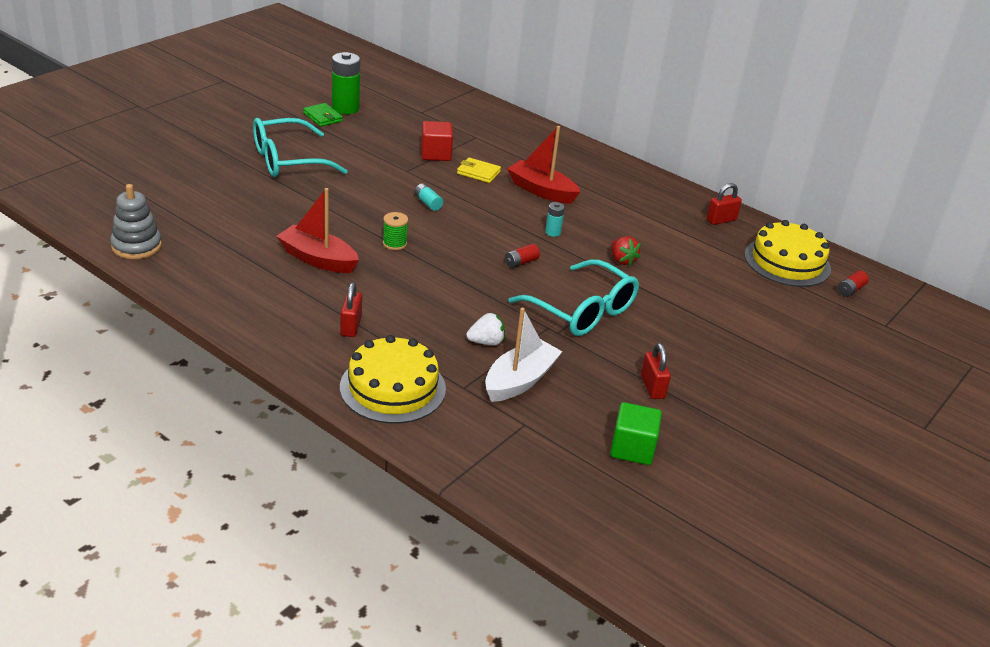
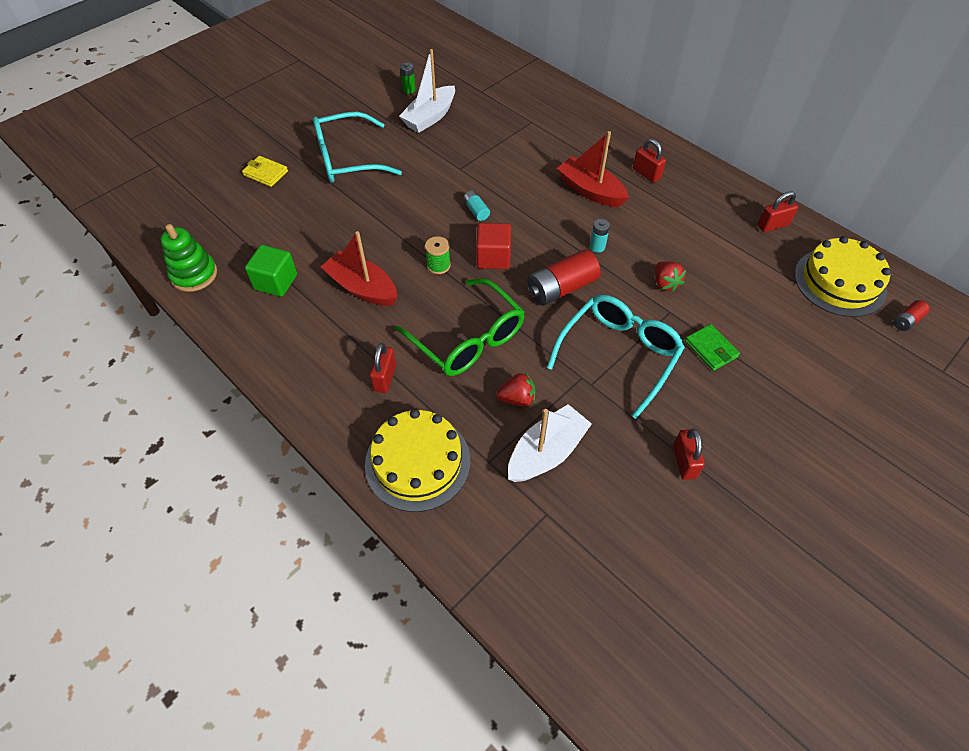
camera: 10 degrees right, 20 degrees up
grey stacking toy [110,184,162,259] -> green stacking toy [161,224,217,292]
green wallet [303,103,343,127] -> green wallet moved to [685,324,740,371]
green battery [332,52,360,114] -> green battery [400,63,416,94], size x0.50
red cube [421,121,453,161] -> red cube moved to [476,223,511,269]
yellow wallet [457,158,501,183] -> yellow wallet moved to [242,156,288,187]
white strawberry [466,313,505,346] -> red strawberry [496,372,535,406]
red battery [505,244,540,268] -> red battery [528,249,601,306], size x2.01
turquoise glasses [508,259,639,336] -> turquoise glasses turned 105 degrees counterclockwise [547,295,685,419]
green cube [610,402,662,465] -> green cube moved to [245,245,297,297]
none -> green glasses [395,278,525,376]
none -> white boat [399,49,455,133]
none -> red padlock [633,139,666,183]

